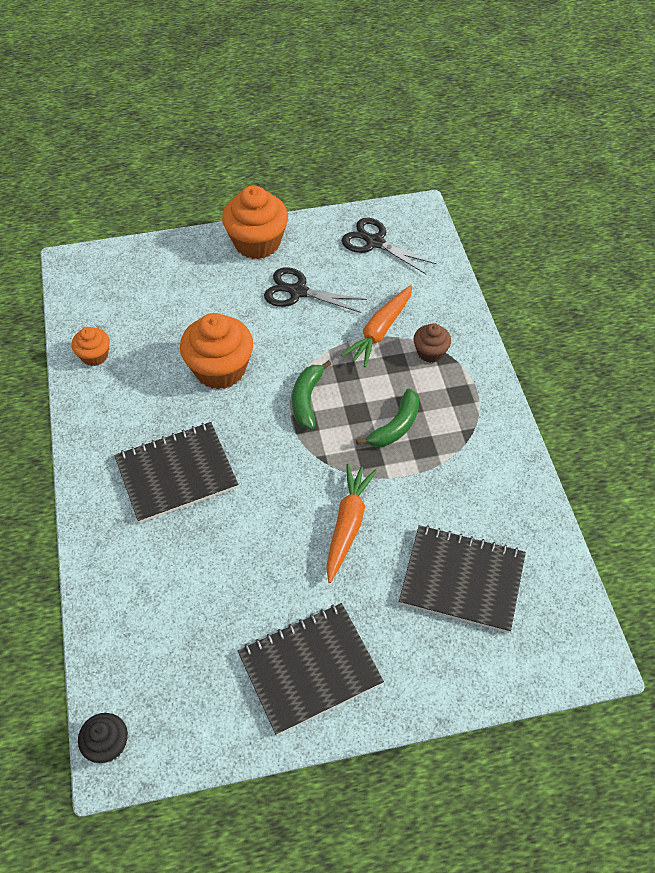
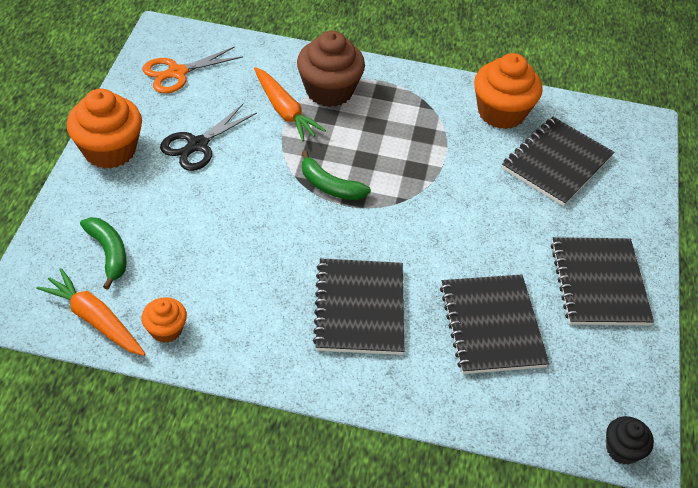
camera: 70 degrees left, 5 degrees down
orange cupcake [180,313,253,389] -> orange cupcake moved to [474,53,543,129]
orange carrot [326,464,377,583] -> orange carrot moved to [36,268,145,356]
black scissors [341,218,436,274] -> orange scissors [142,46,243,93]
green banana [356,389,419,447] -> green banana moved to [80,217,127,290]
brown cupcake [414,323,451,363] -> brown cupcake [297,31,365,107], size x1.89
none -> black notebook [440,275,549,374]

